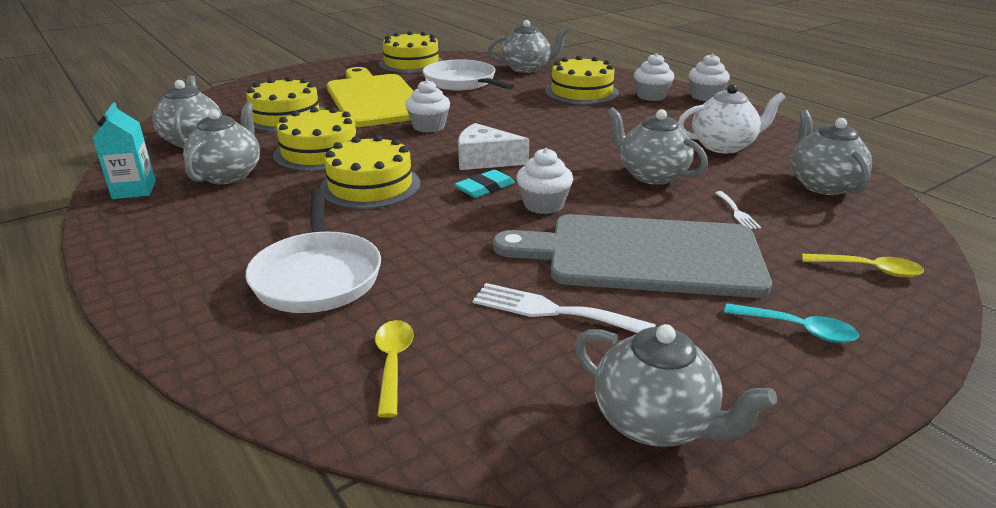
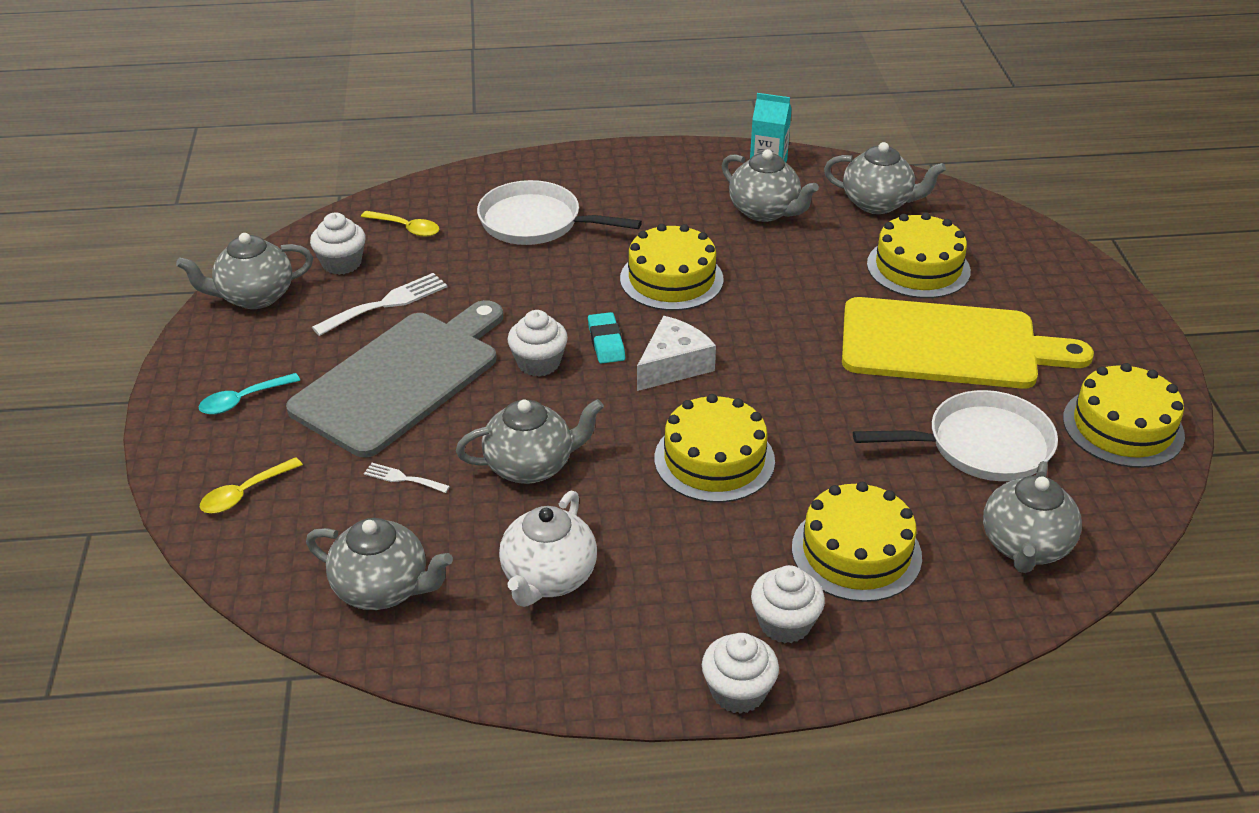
camera: 120 degrees right, 10 degrees up
yellow cake [273,107,357,171] -> yellow cake moved to [654,394,775,503]
white cupcake [405,80,450,133] -> white cupcake moved to [310,212,366,275]

